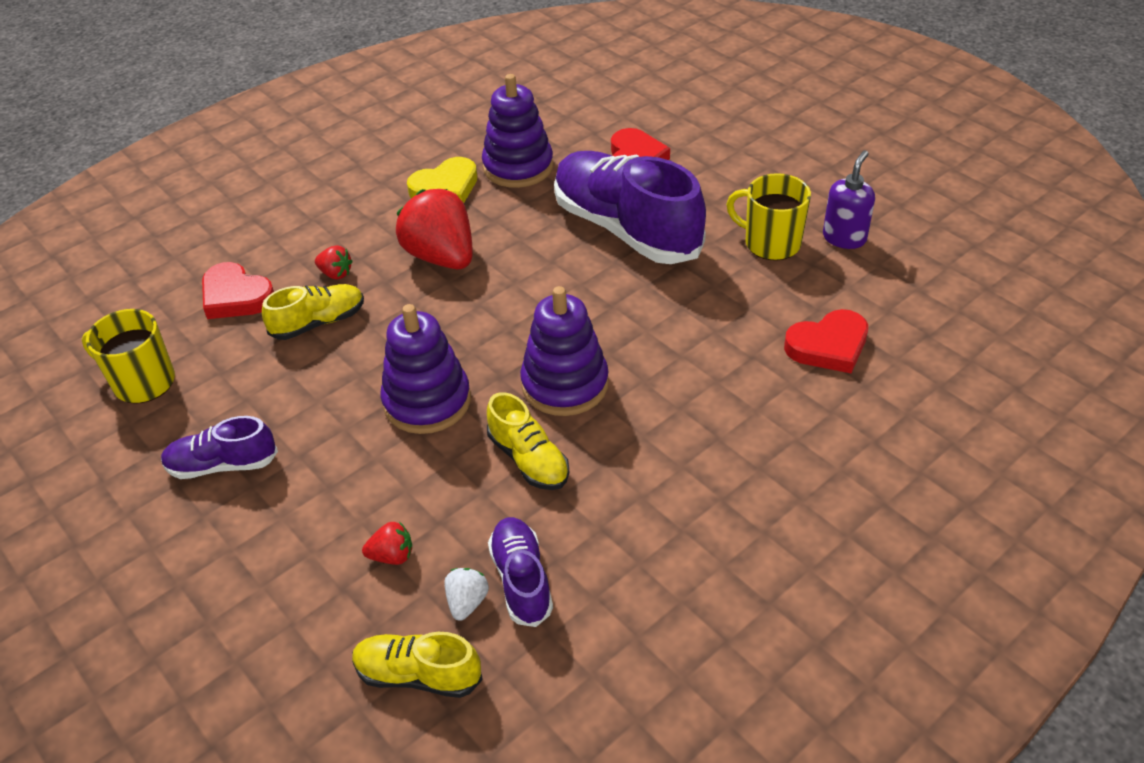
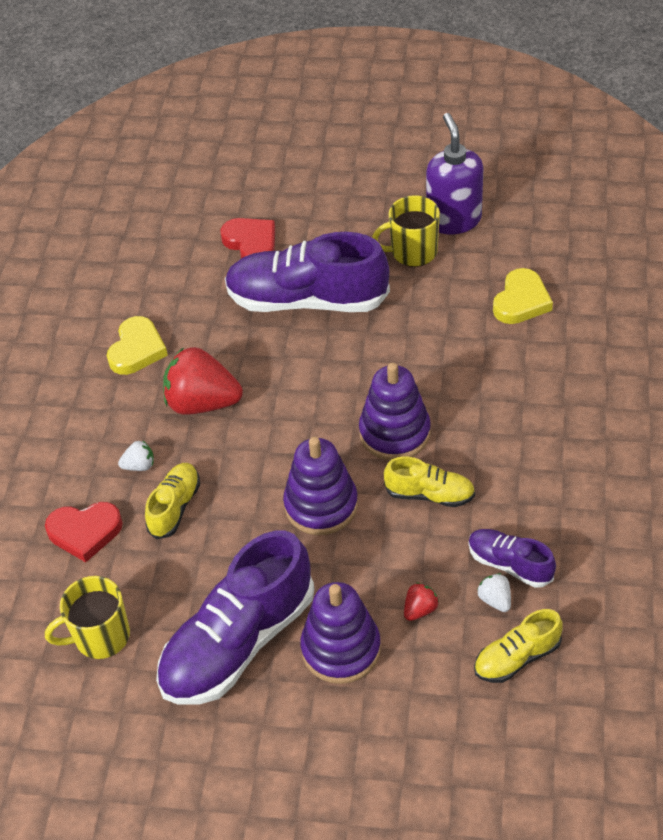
camera: 40 degrees left, 5 degrees up
purple shoe [161,416,278,479] -> purple shoe [156,530,314,705], size x2.02
red strawberry [315,245,353,280] -> white strawberry [118,440,154,471]
purple stacking toy [482,74,554,188] -> purple stacking toy moved to [301,582,381,684]
red heart [784,309,868,373] -> yellow heart [493,268,553,324]
purple soap dispenser [823,151,875,249] -> purple soap dispenser [426,113,483,234], size x1.54

